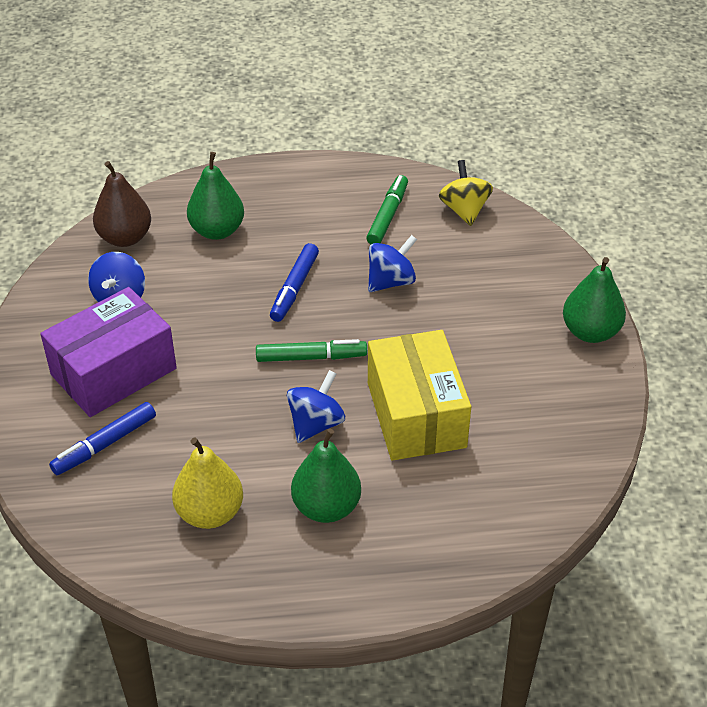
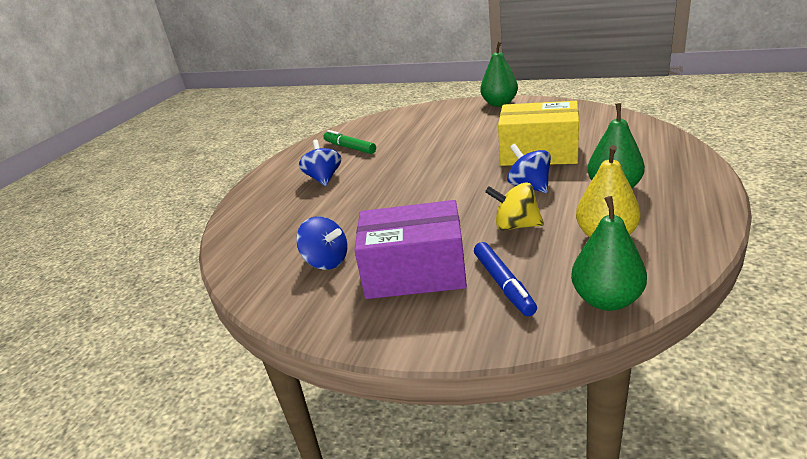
camera: 60 degrees left, 15 degrees down
purple box [40,287,177,417] -> purple box turned 75 degrees counterclockwise [354,200,467,299]
brown pear [93,161,151,247] -> none
green pear [187,152,244,240] -> green pear moved to [571,196,647,311]
green marker [256,339,367,362] -> none
blue marker [270,243,319,322] -> none
blue spinning top [368,235,417,292] -> blue spinning top moved to [299,140,341,186]
yellow spinning top [439,160,493,226] -> yellow spinning top moved to [485,182,544,231]

